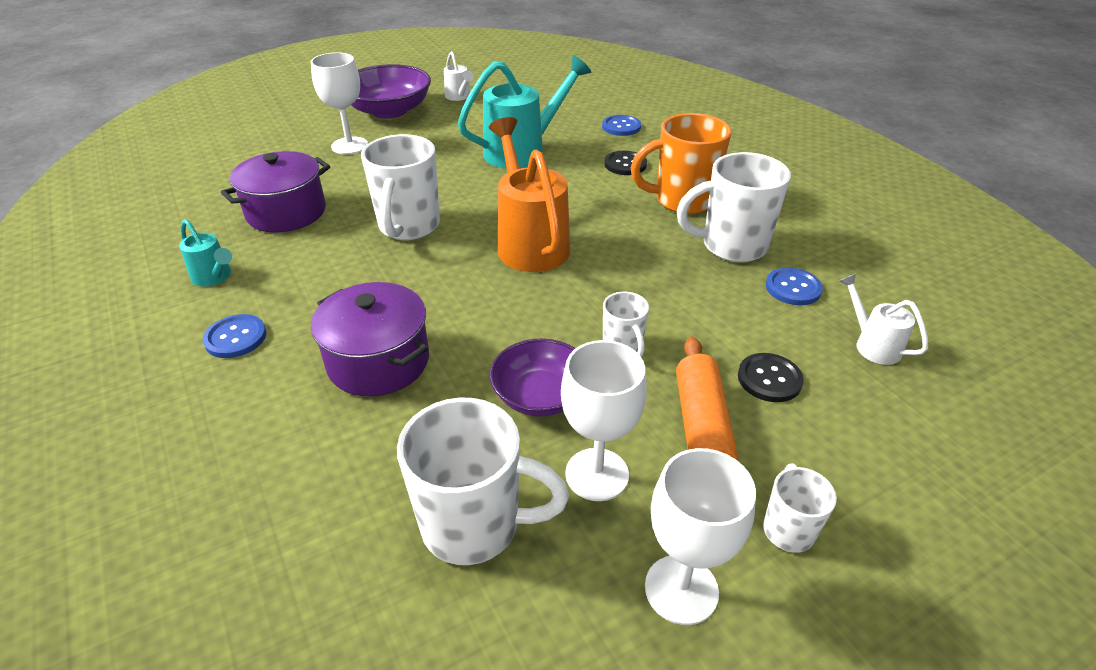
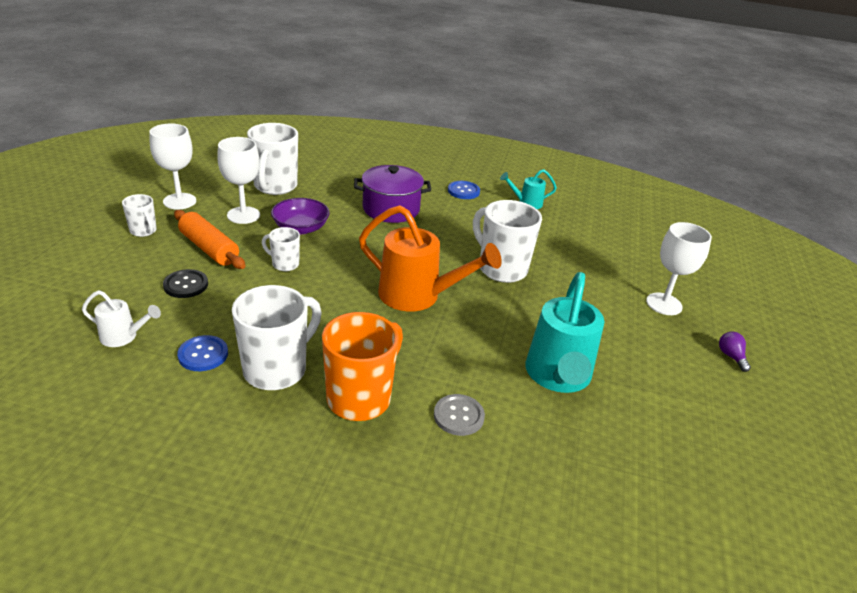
camera: 130 degrees right, 5 degrees down
purple pot [221,151,330,233] -> none
purple bowl [351,64,431,119] -> purple light bulb [719,331,751,372]
white mug [397,398,569,565] -> white mug turned 45 degrees counterclockwise [247,123,298,195]
white watering can [444,51,474,101] -> none
blue button [602,115,641,136] -> none
black button [604,151,647,175] -> grey button [434,394,485,436]

